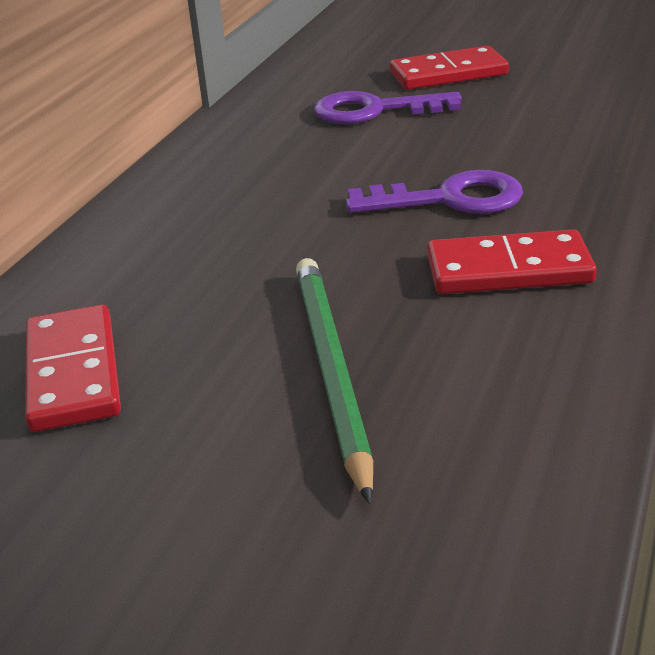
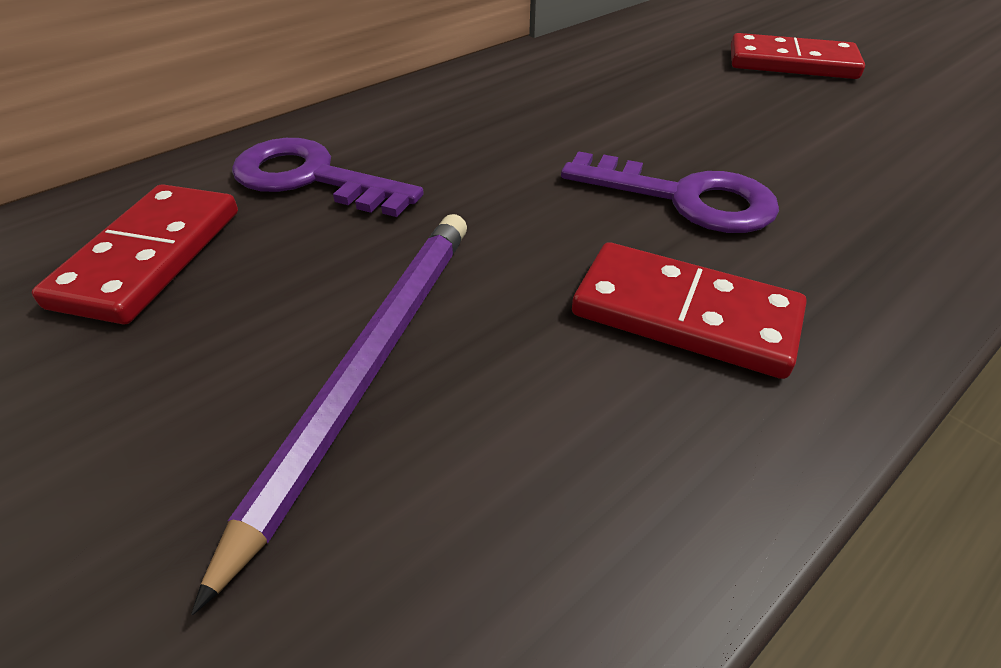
camera: 25 degrees right, 10 degrees up
green pencil [296,258,373,504] -> purple pencil [191,214,467,615]
purple key [314,91,462,124] -> purple key moved to [232,138,424,217]

